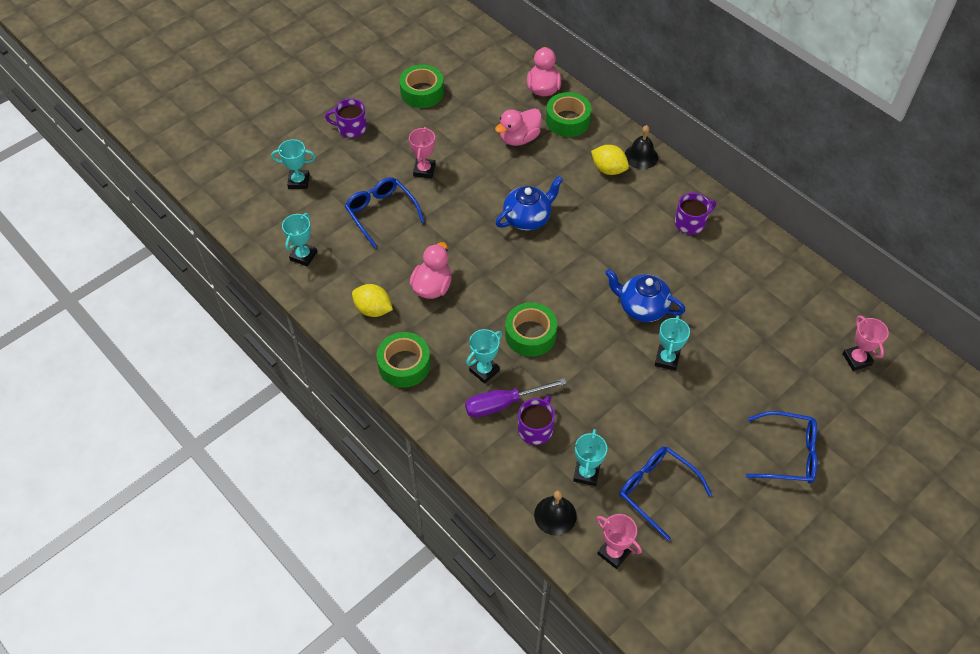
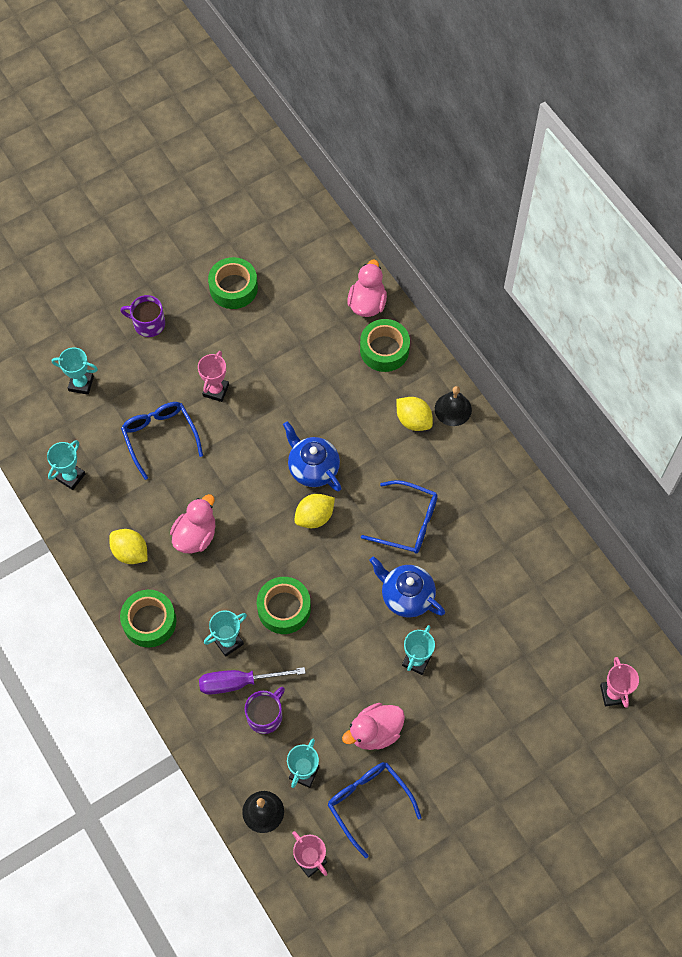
camera: 10 degrees right, 10 degrees up
pink duck [495,108,542,146] -> pink duck moved to [342,703,405,750]
blue teapot [496,176,563,230] -> blue teapot turned 105 degrees counterclockwise [283,421,341,492]
purple mug [675,193,716,234] -> none
blue glasses [746,411,817,483] -> blue glasses moved to [361,480,438,554]
none -> yellow lemon [294,494,335,528]

